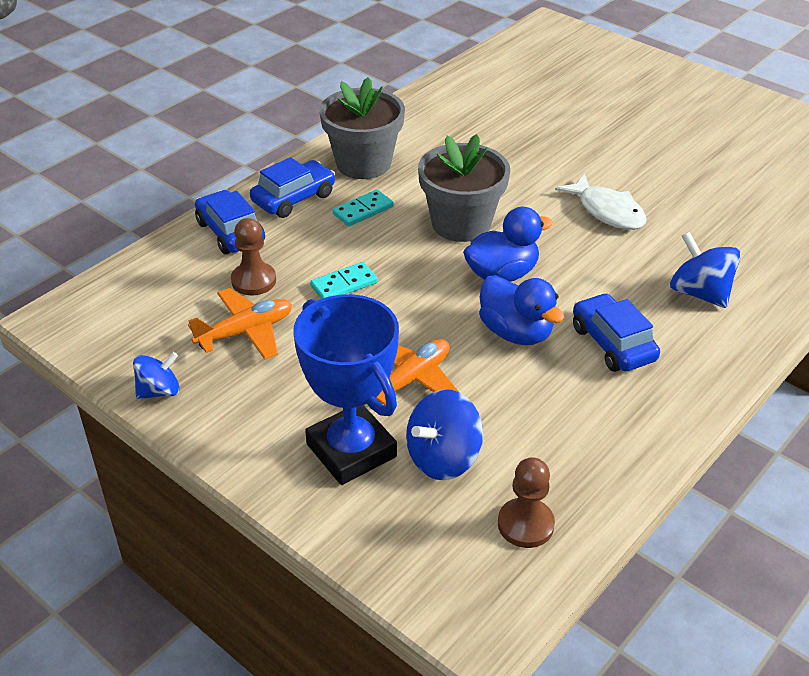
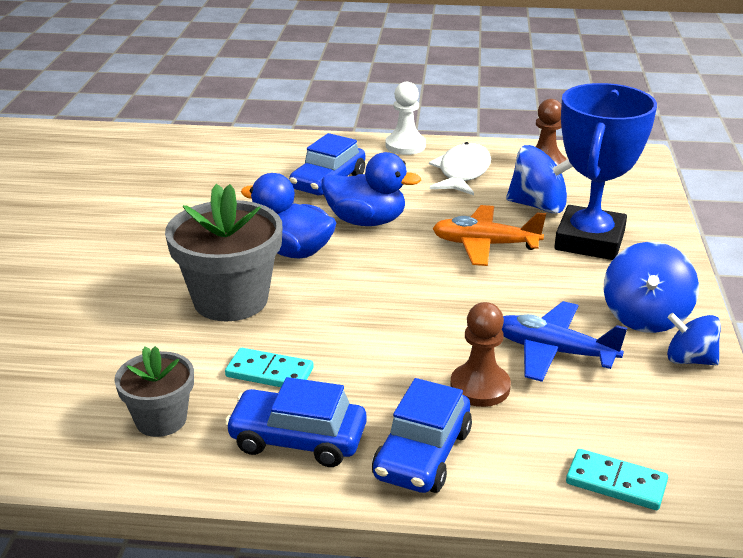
camera: 125 degrees left, 10 degrees down
orange plane [188,288,292,360] -> blue plane [502,301,627,382]
turquoise domino [310,262,378,299] -> turquoise domino moved to [566,449,668,510]
grey flower pot [319,77,405,179] -> grey flower pot [114,346,194,437], size x0.58
blue duck [479,275,564,345] -> blue duck turned 90 degrees clockwise [321,152,421,226]
white fish [555,174,646,230] -> white fish moved to [429,142,491,195]
blue spinning top [670,232,741,308] -> blue spinning top moved to [604,242,699,333]
none -> white pawn [385,82,426,155]

